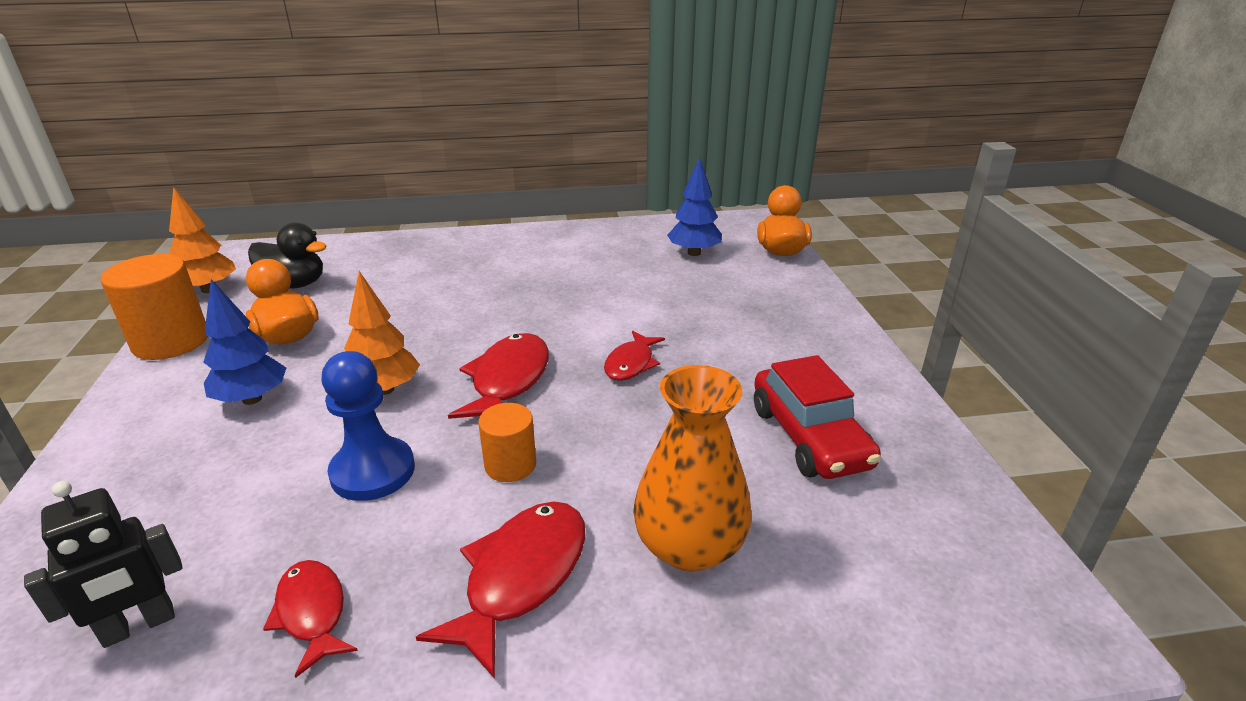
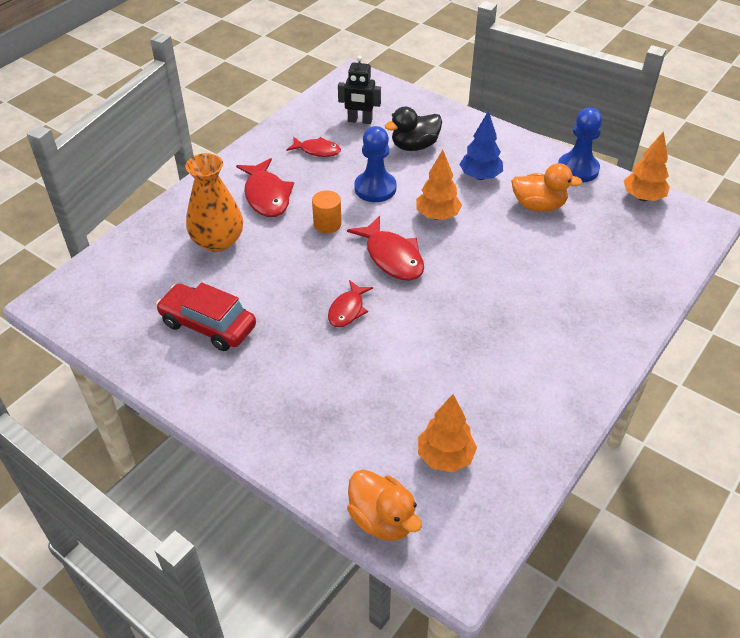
camera: 135 degrees right, 15 degrees up
black robot [24,481,183,648] -> black robot turned 90 degrees counterclockwise [338,55,381,124]
orange cylinder [100,254,208,360] -> blue pawn [558,108,602,182]
black duck [248,223,326,289] -> black duck moved to [385,107,442,151]
red fish [604,331,665,381] -> red fish turned 135 degrees counterclockwise [328,280,373,327]
blue tree [667,158,722,256] -> orange tree [418,394,477,472]

